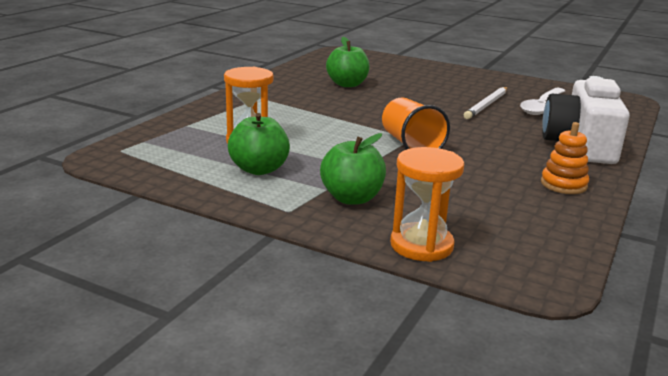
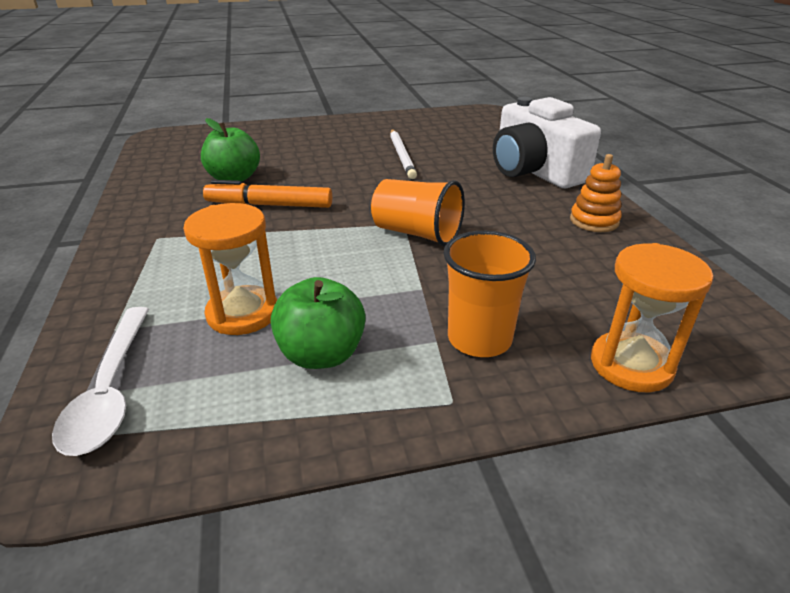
camera: 40 degrees left, 10 degrees up
green apple [320,133,386,205] -> orange cup [444,231,536,357]
white spoon [520,88,565,115] -> white spoon moved to [52,307,149,456]
none -> orange marker [203,180,332,208]

